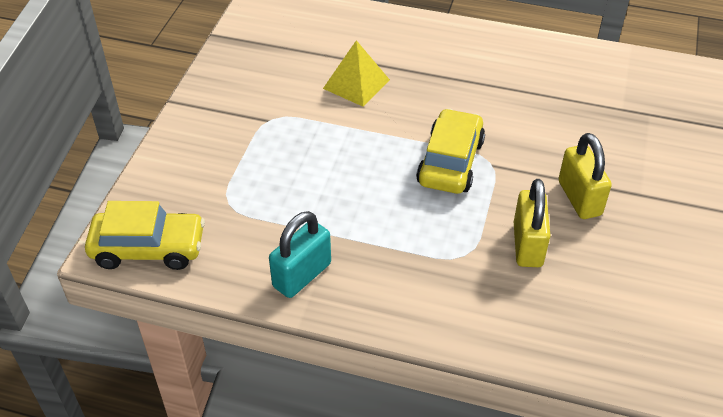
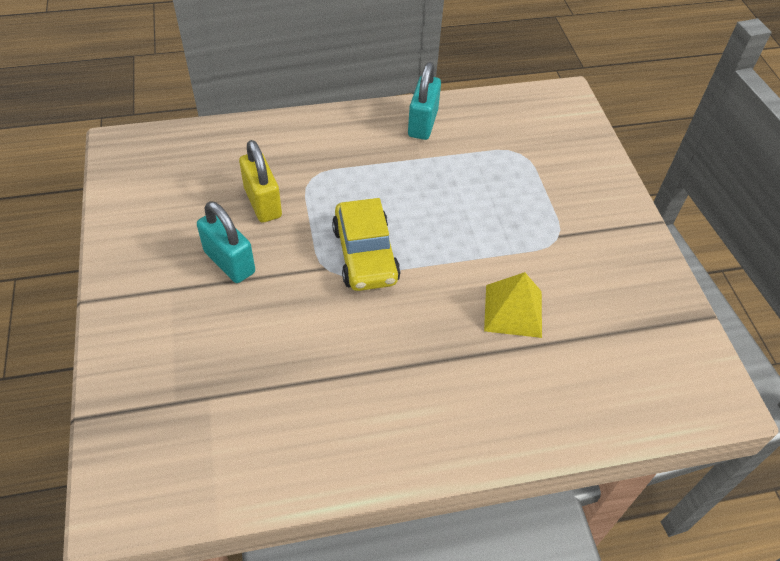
camera: 150 degrees right, 5 degrees up
yellow car [85,201,205,270] -> none
yellow padlock [559,133,612,219] -> turquoise padlock [197,201,255,283]

